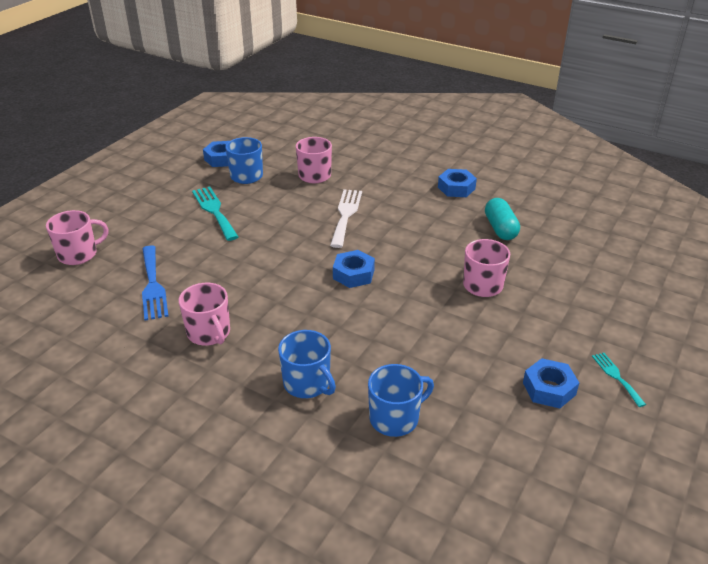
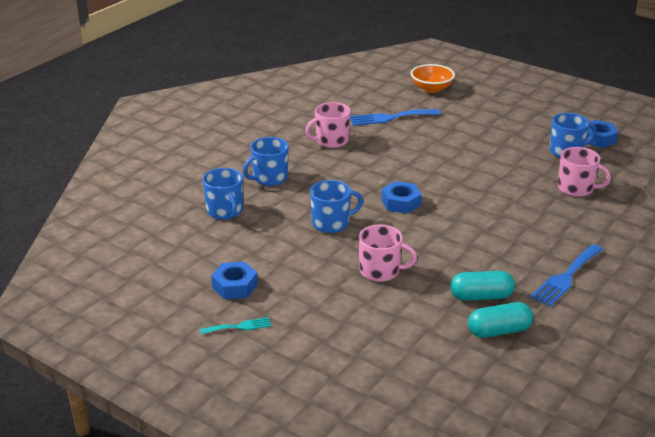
camera: 95 degrees right, 5 degrees down
pink mug [46,210,109,265] -> orange bowl [411,64,455,93]
turquoise fork [192,187,238,241] -> none
white fork [330,189,362,248] -> none
blue nut [438,169,477,197] -> blue fork [530,244,603,307]
none -> blue mug [310,180,363,233]
none -> turquoise capsule [468,302,533,338]

